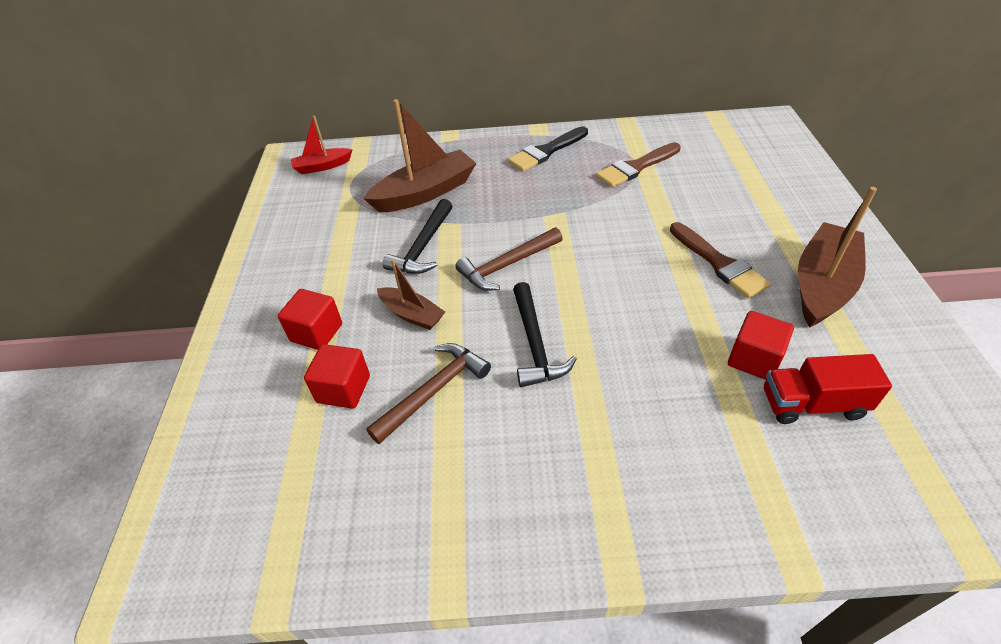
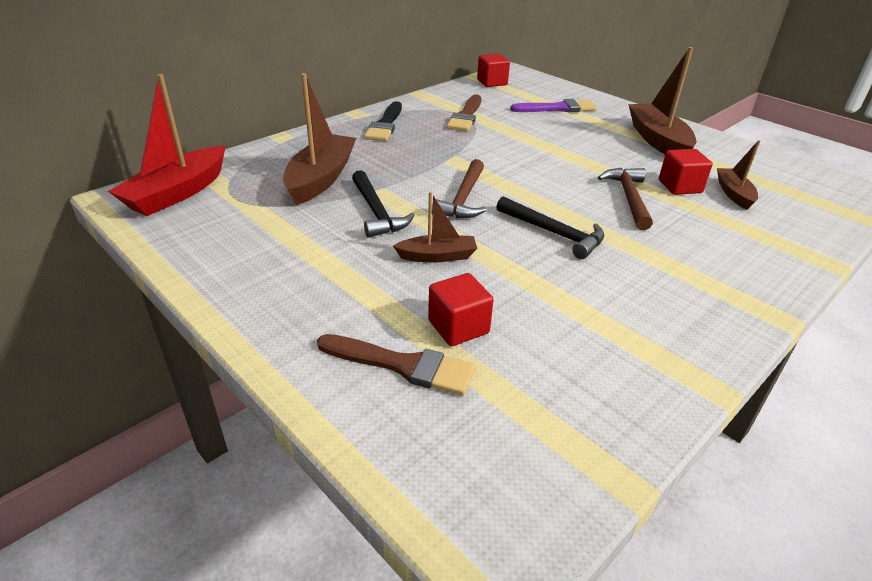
camera: 45 degrees left, 10 degrees down
red cube [278,289,342,350] -> red cube moved to [477,54,510,87]
red boat [291,115,353,174] -> red boat [108,74,225,216], size x1.79
brown hammer [366,343,491,444] -> brown hammer moved to [598,168,653,230]
brown brush [670,222,771,298] -> brown brush moved to [317,334,475,396]
red truck [764,354,892,424] -> brown boat [717,140,760,210]
none -> purple brush [510,99,597,113]

